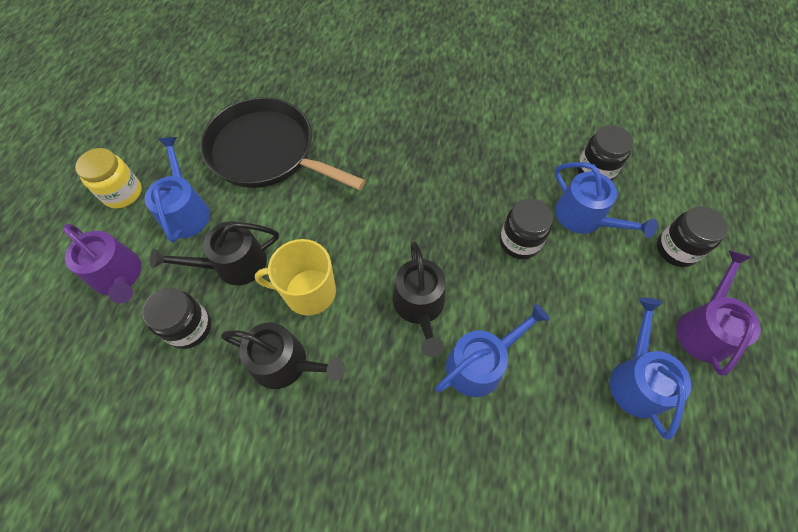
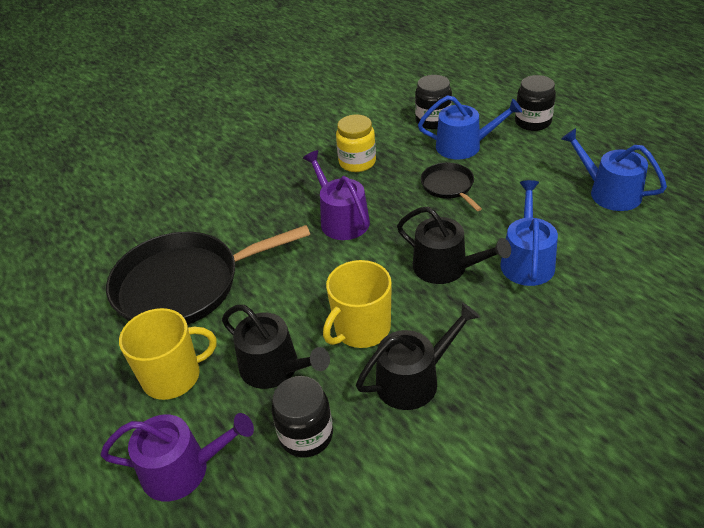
camera: 45 degrees left, 20 degrees down
yellow jar [75,148,142,209] -> yellow jar moved to [336,115,376,172]
blue watering can [145,137,210,242] -> yellow mug [119,308,217,400]
black watering can [150,222,279,285] -> black watering can turned 75 degrees counterclockwise [222,305,330,389]
black jar [500,198,553,259] -> black pan [421,163,482,211]
purple watering can [676,250,761,375] -> purple watering can moved to [303,150,370,240]

